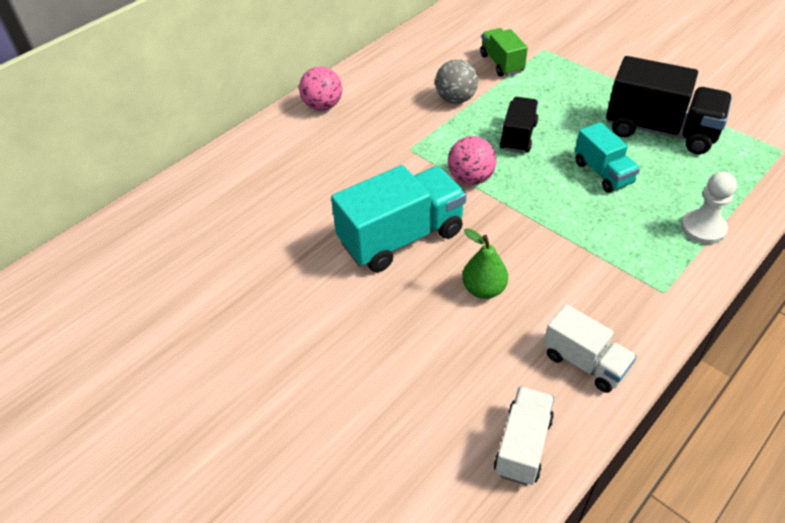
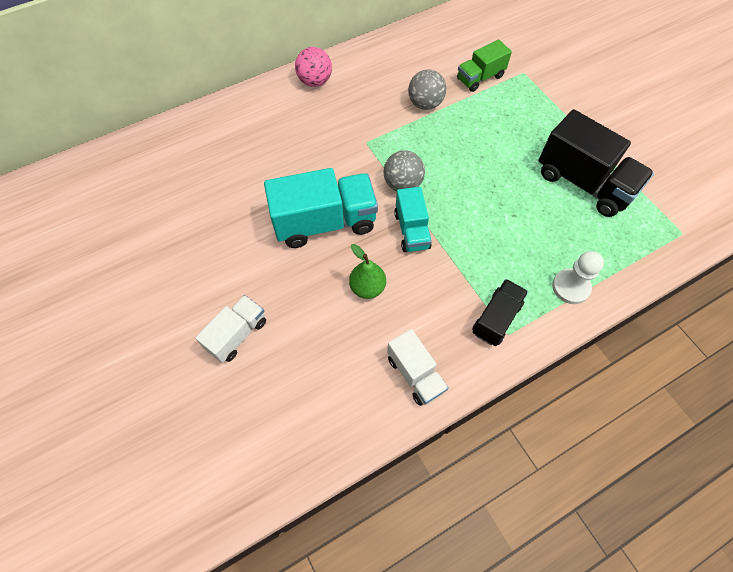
camera: 15 degrees right, 15 degrees up
pink ball [448,136,496,185] -> grey ball [383,150,425,191]
green truck [480,28,528,77] -> green truck turned 120 degrees counterclockwise [457,40,512,92]
white truck [494,386,554,485] -> white truck moved to [195,295,266,363]
black truck [500,97,538,153] -> black truck moved to [472,279,528,346]
turquoise truck [575,122,640,193] -> turquoise truck moved to [394,187,432,252]

